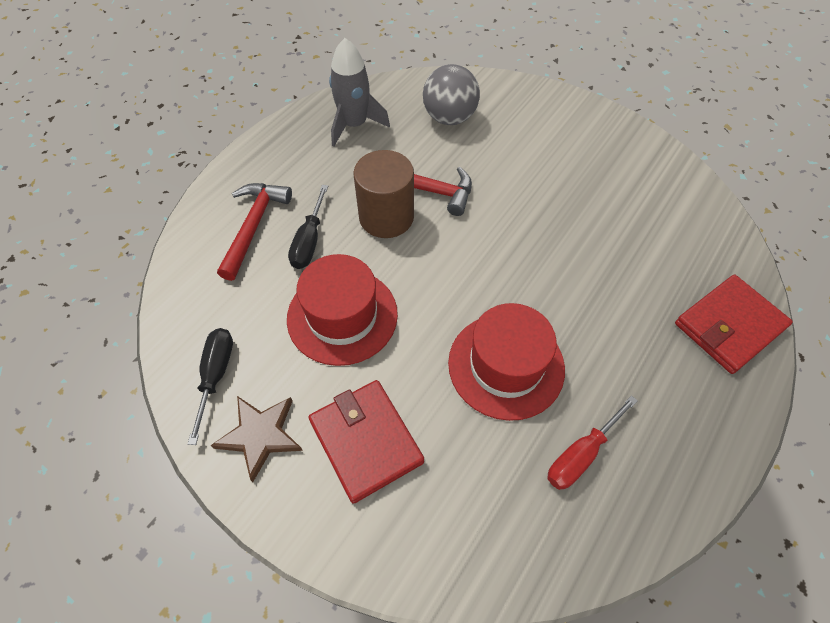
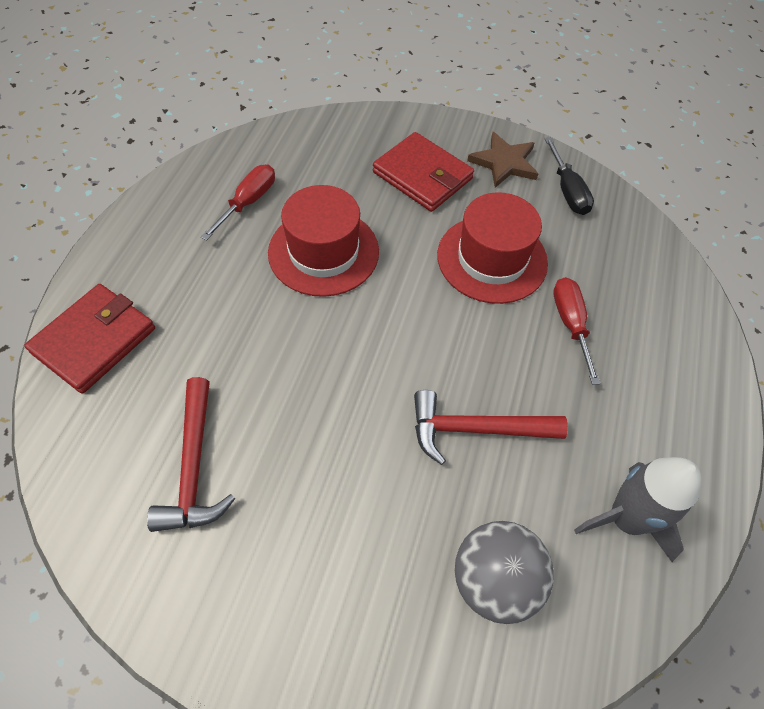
camera: 160 degrees right, 0 degrees up
red hammer [217,183,292,281] -> red hammer moved to [147,377,235,532]
black screwdriver [288,185,328,269] -> red screwdriver [553,277,601,385]
brown cylinder [353,150,414,238] -> none

